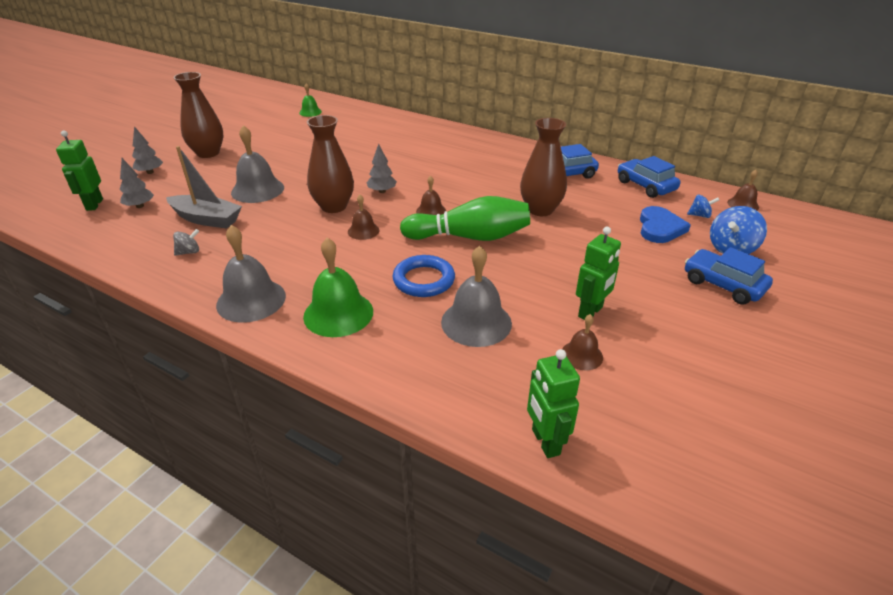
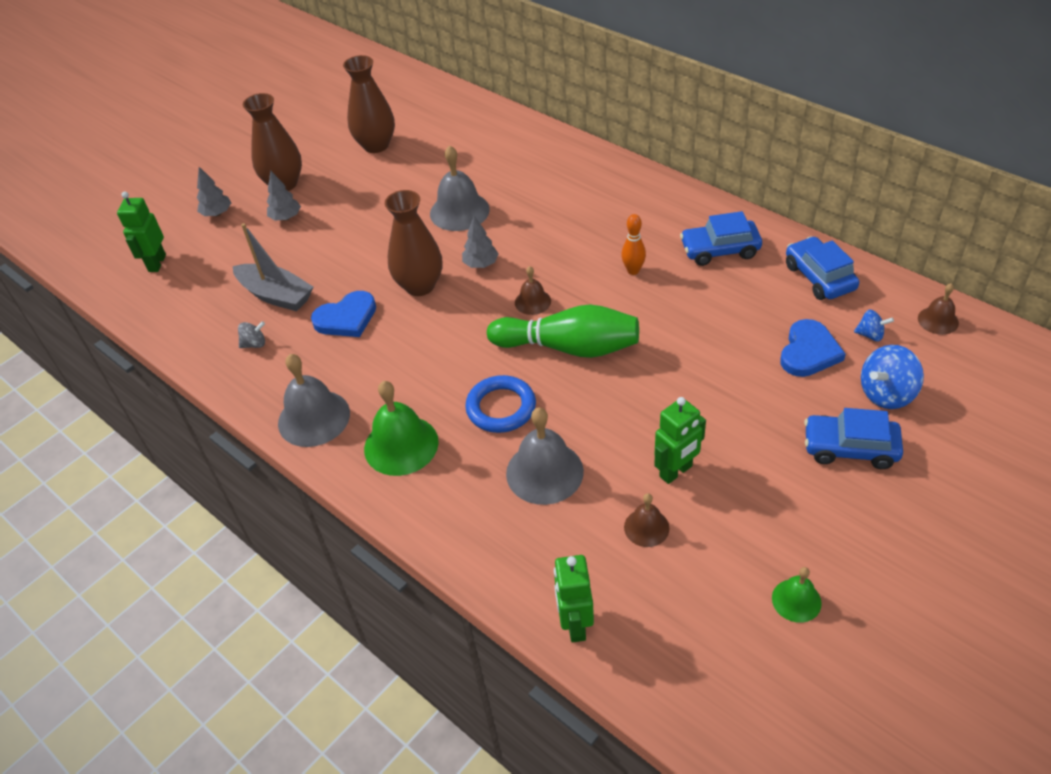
camera: 15 degrees right, 10 degrees up
grey tree [120,158,154,208] -> grey tree moved to [267,171,301,221]
grey bell [231,125,284,203] -> grey bell moved to [430,145,490,231]
green bell [299,83,322,117] -> green bell moved to [772,567,822,623]
brown bell [348,195,379,240] -> none
brown vase [520,118,567,216] -> brown vase moved to [343,55,395,153]
blue car [685,247,773,305] -> blue car turned 45 degrees counterclockwise [804,408,903,469]
none -> blue heart [311,291,376,337]
none -> orange bowling pin [621,214,646,275]

